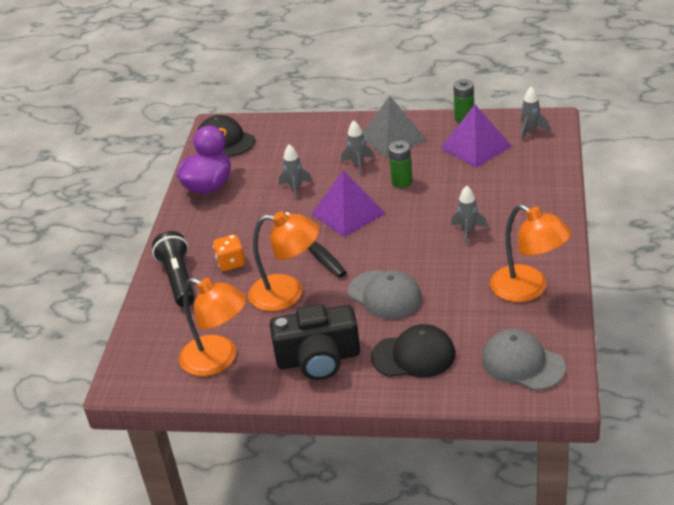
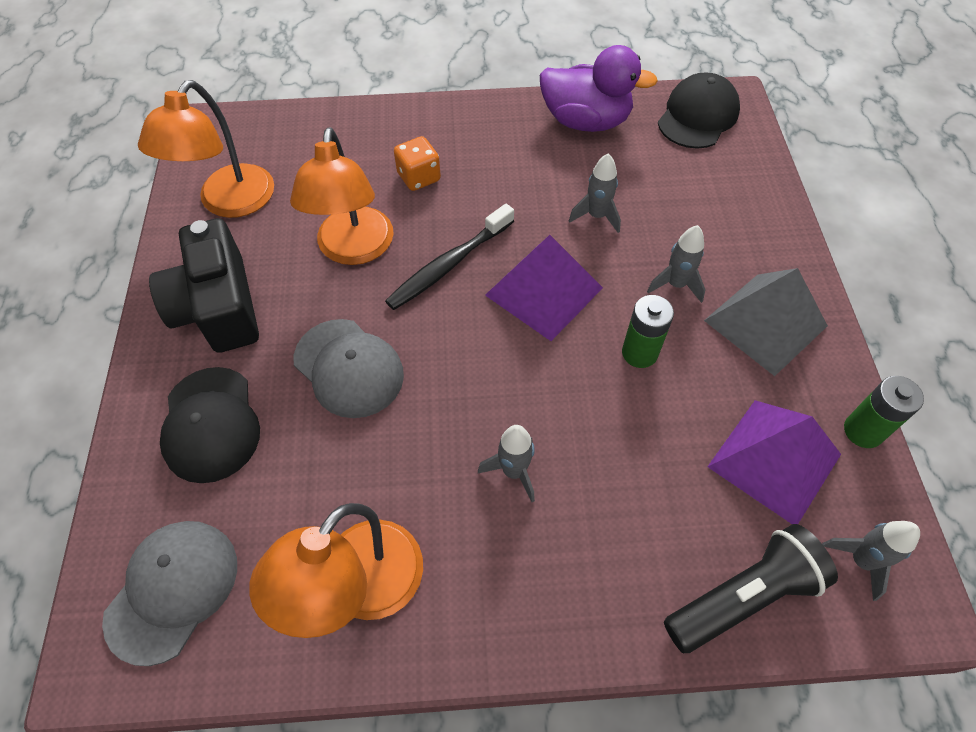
camera: 75 degrees right, 20 degrees up
black flashlight [152,231,195,307] -> black flashlight moved to [664,524,838,653]
grey cap [348,270,422,319] -> grey cap turned 75 degrees counterclockwise [294,319,404,418]

